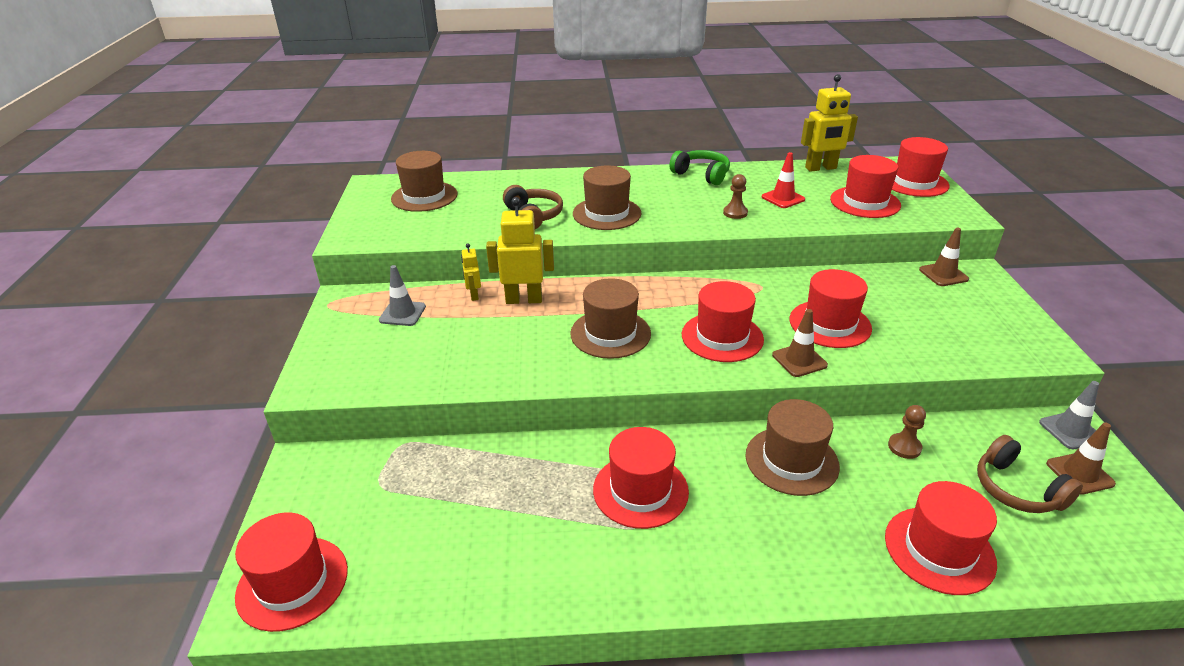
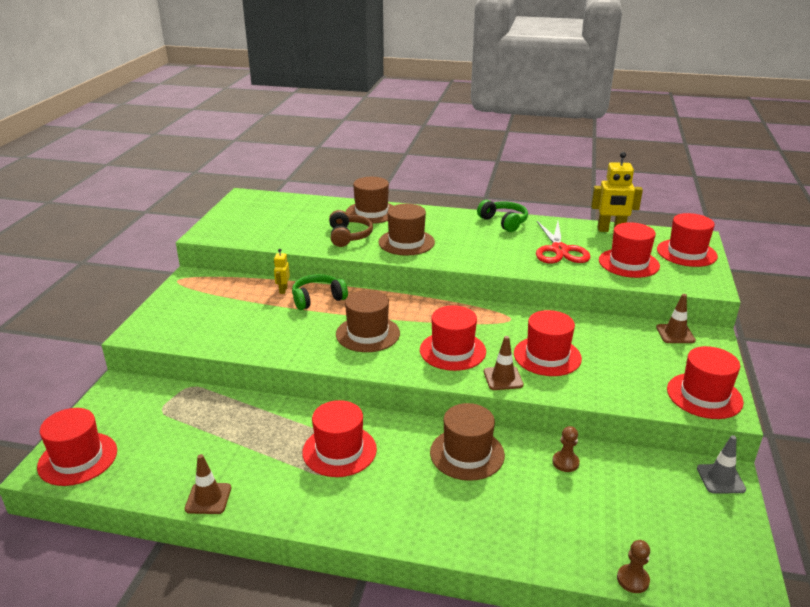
camera: 15 degrees right, 5 degrees down
grey traffic cone [379,265,426,326] -> none
brown hat [391,151,457,212] -> brown hat moved to [346,177,393,224]
yellow robot [486,197,554,304] -> green headphones [292,274,348,310]
brown pawn [723,174,748,219] -> brown pawn moved to [617,540,650,593]
red traffic cone [762,152,805,208] -> red scissors [536,221,591,263]
red hat [885,481,997,595] -> red hat moved to [667,346,744,419]
brown headphones [977,435,1083,513] -> none
brown traffic cone [1046,423,1116,495] -> brown traffic cone moved to [185,454,231,514]

